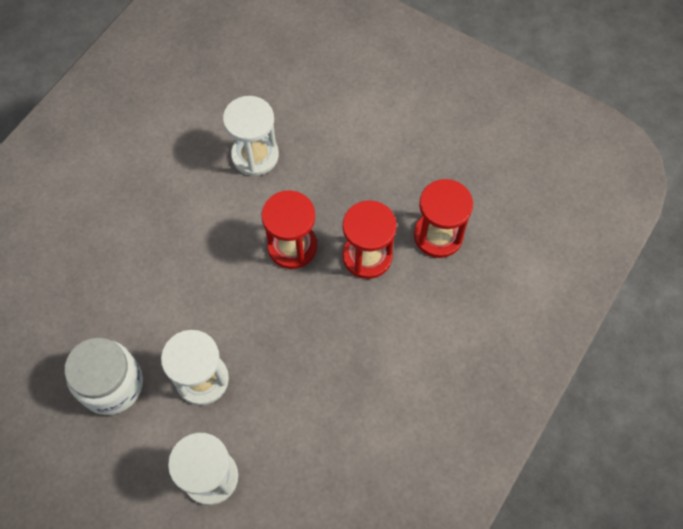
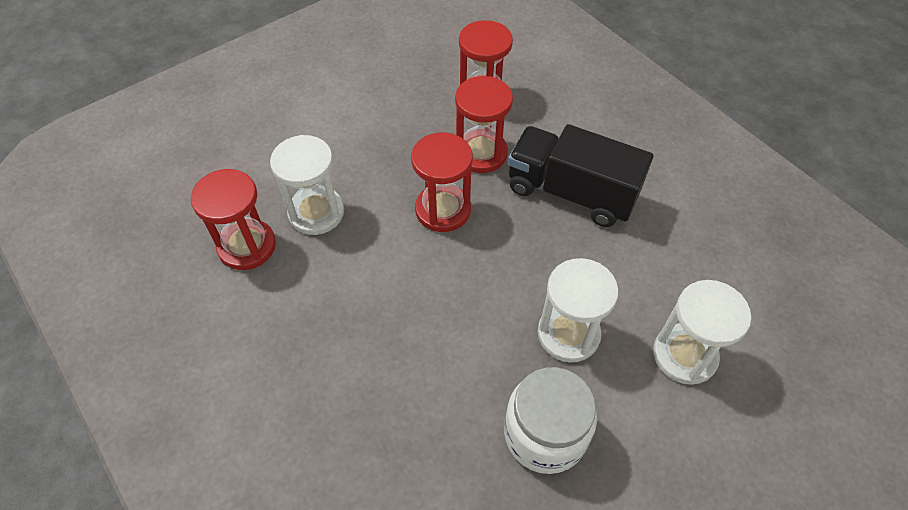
camera: 70 degrees left, 10 degrees down
none -> red hourglass [191,169,276,270]
none -> black truck [508,124,653,227]

